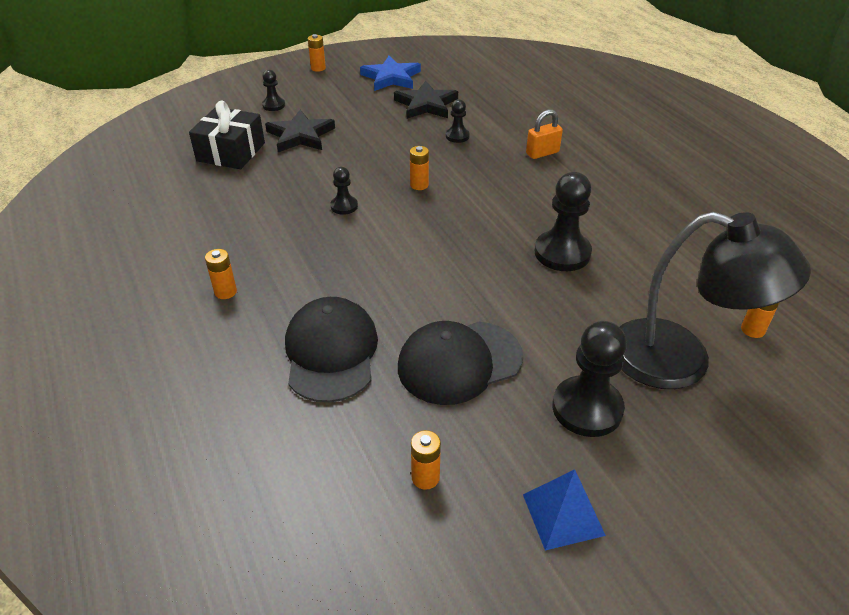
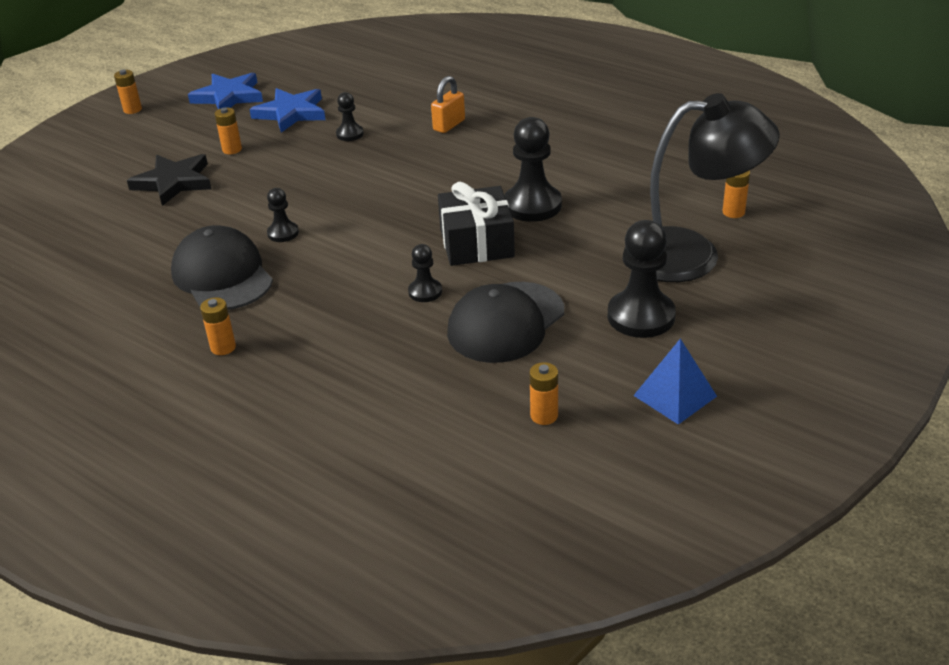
camera: 25 degrees left, 5 degrees down
black gift [189,100,265,169] -> black gift moved to [438,182,515,266]
black pawn [262,70,285,111] -> black pawn moved to [408,244,442,302]
black cap [285,297,378,403] -> black cap moved to [171,225,273,310]
black star [394,81,458,119] -> blue star [249,88,326,133]
orange battery [410,146,429,190] -> orange battery moved to [215,108,242,154]

